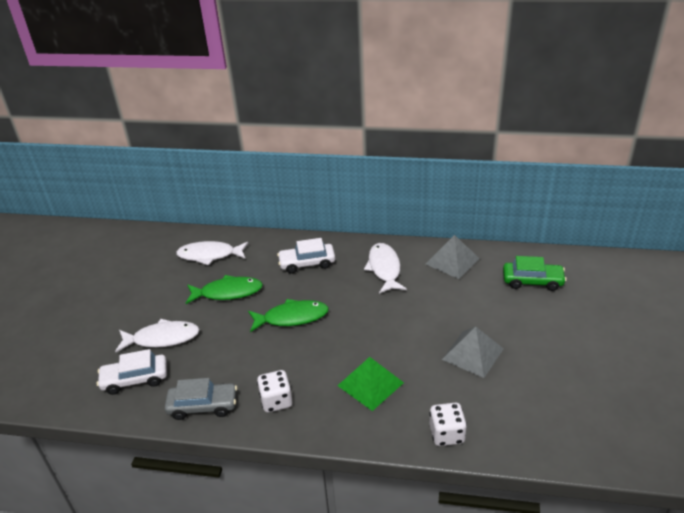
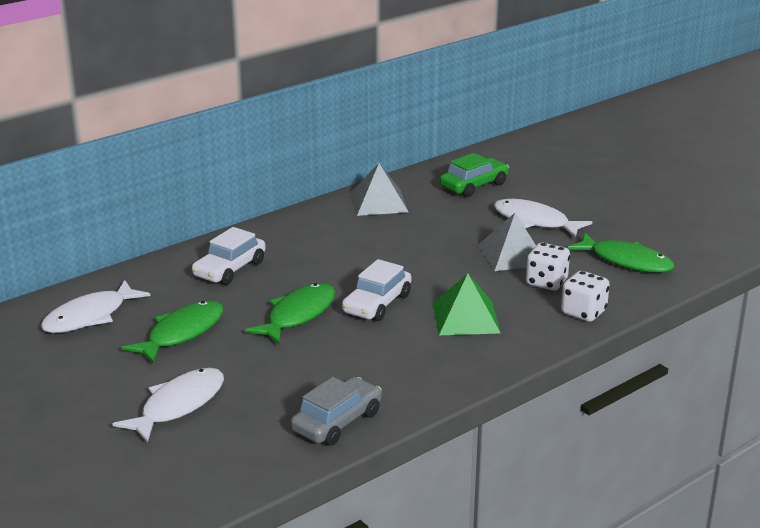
camera: 50 degrees left, 10 degrees down
white car [97,349,167,395] -> white car moved to [342,259,412,321]
white dice [257,370,293,413] -> white dice moved to [526,243,570,291]
white fish [364,243,407,294] -> white fish moved to [494,199,592,238]
none -> green fish [567,233,674,273]

